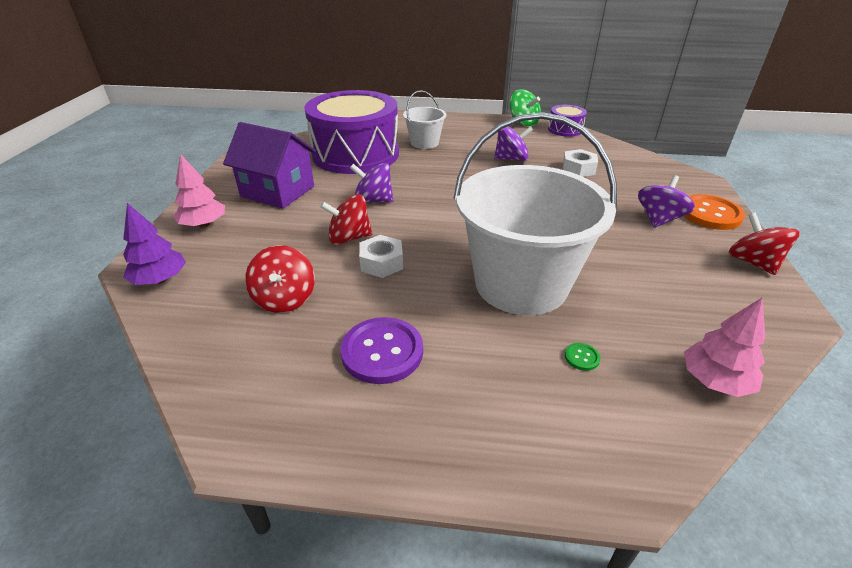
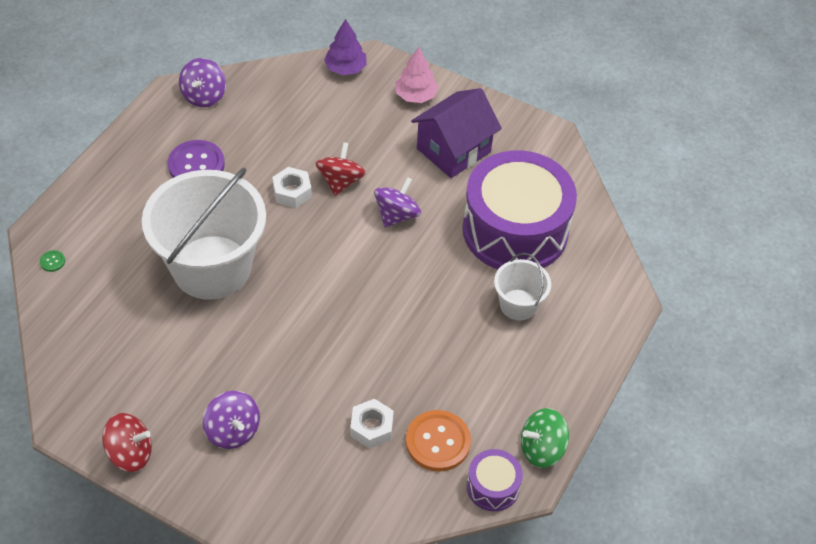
camera: 110 degrees right, 15 degrees up
red spinning top [245,245,315,313] -> none
purple spinning top [494,126,533,161] -> purple spinning top moved to [179,58,226,108]
green button [565,343,600,371] -> green button moved to [40,250,65,272]
orange button [684,194,745,230] -> orange button moved to [406,410,471,472]
pink tree [684,298,765,397] -> none

